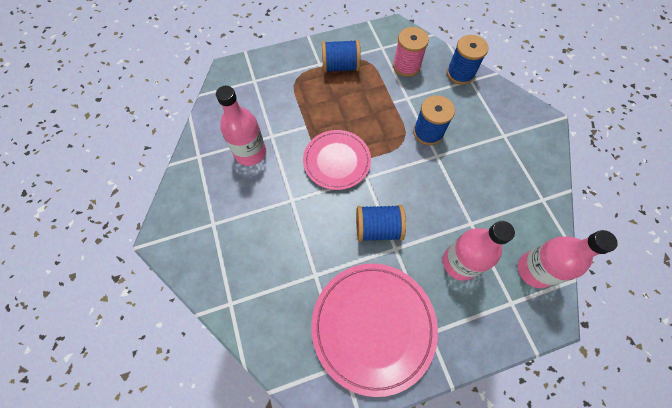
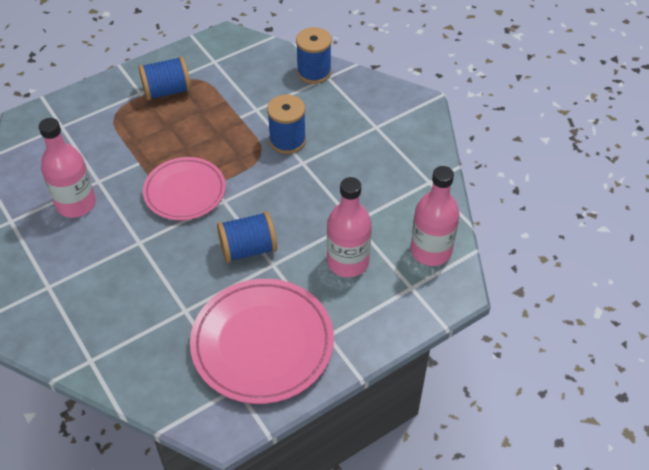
camera: 15 degrees left, 15 degrees down
pink spool [393,27,429,77] -> none

